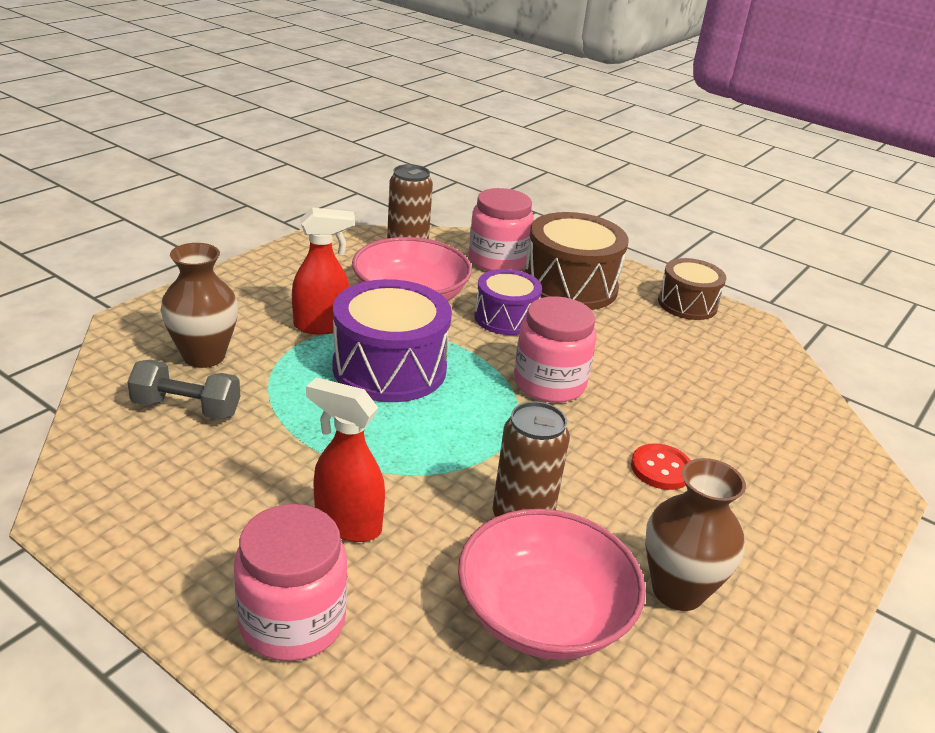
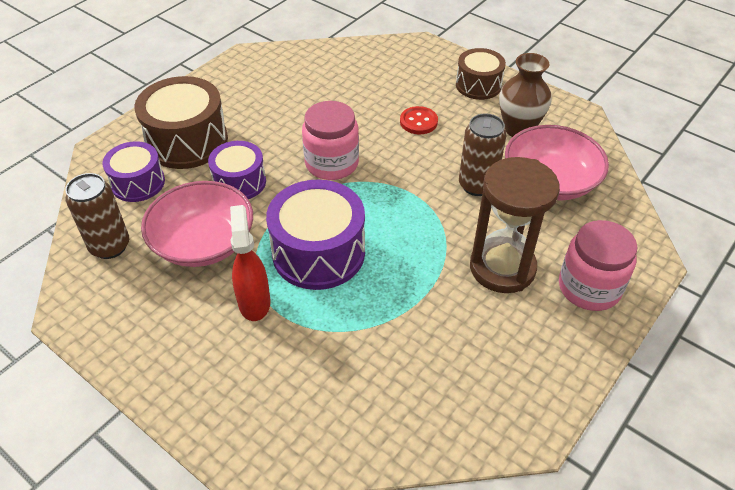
camera: 85 degrees left, 15 degrees up
grey dumbbell [127,360,240,420] -> none
brown vase [161,243,238,368] -> none
red spray bottle [306,377,385,542] -> brown hourglass [470,157,560,293]
pink jar [468,188,534,271] -> purple drum [102,141,165,202]
brown drum [658,258,727,320] -> brown drum moved to [456,48,506,100]

